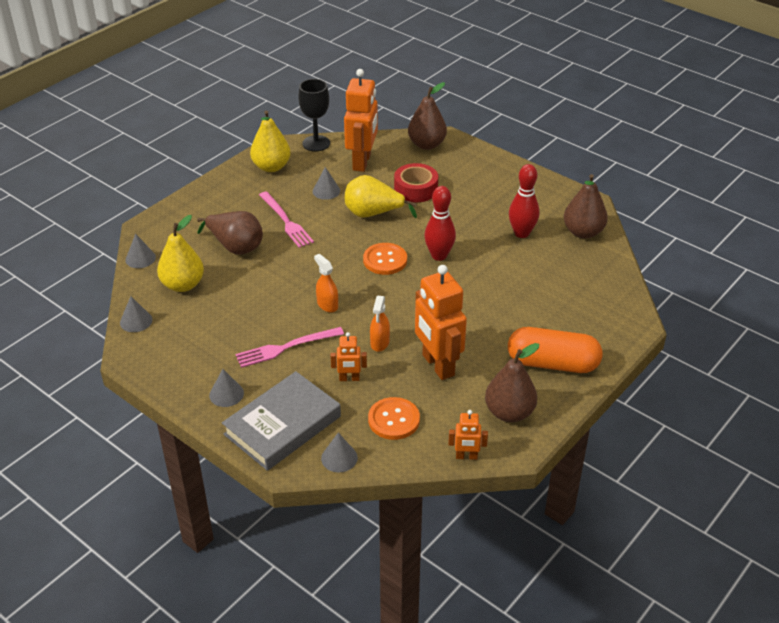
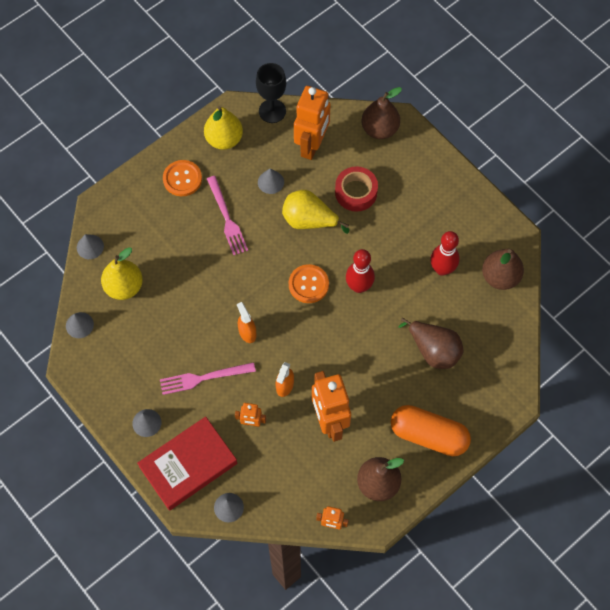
camera: 10 degrees right, 25 degrees up
brown pear [197,211,263,255] -> brown pear moved to [398,318,463,369]
grey book [222,371,341,471] -> red book [137,416,237,511]
orange button [368,397,420,440] -> orange button moved to [163,160,202,196]

